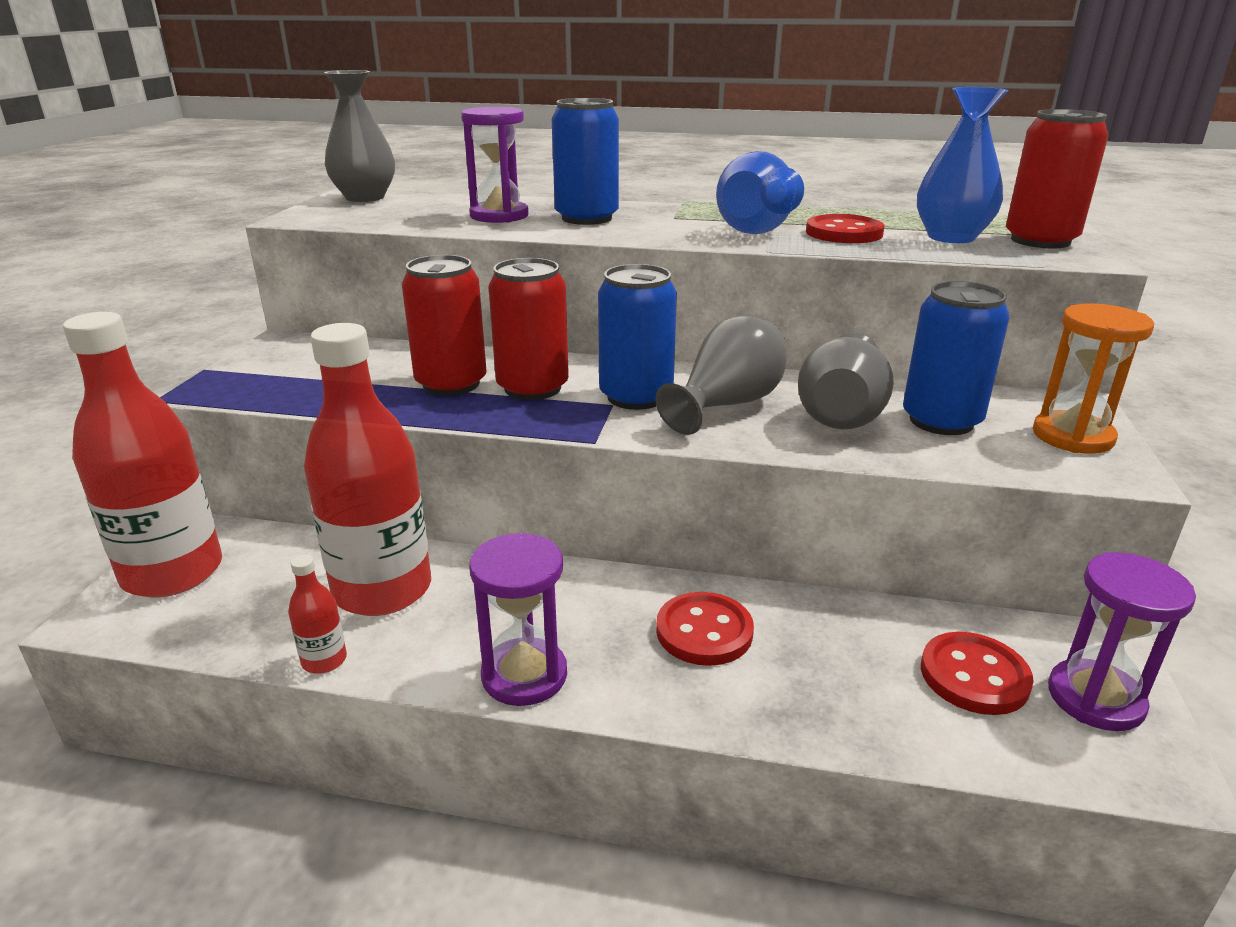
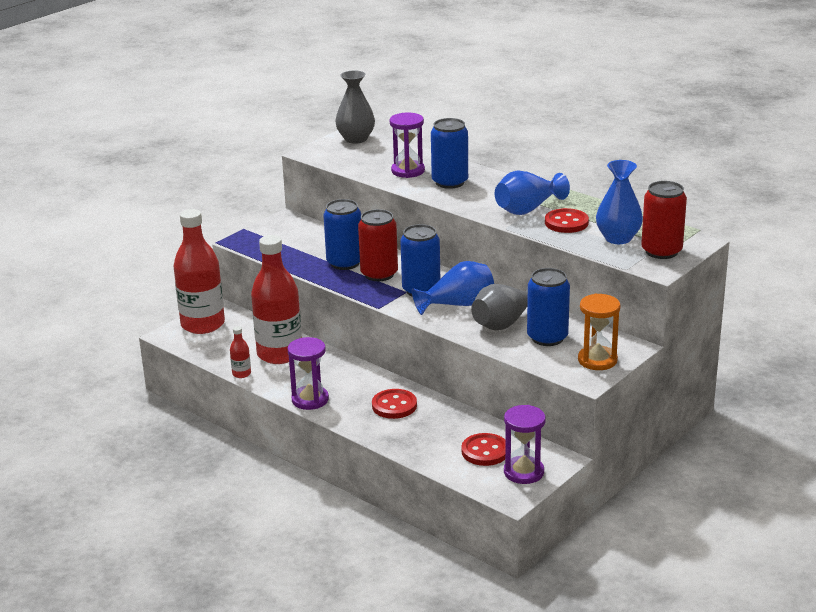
camera: 30 degrees right, 0 degrees up
red can [402,255,487,396] -> blue can [323,199,361,270]
grey vase [655,316,786,435] -> blue vase [412,261,494,315]

